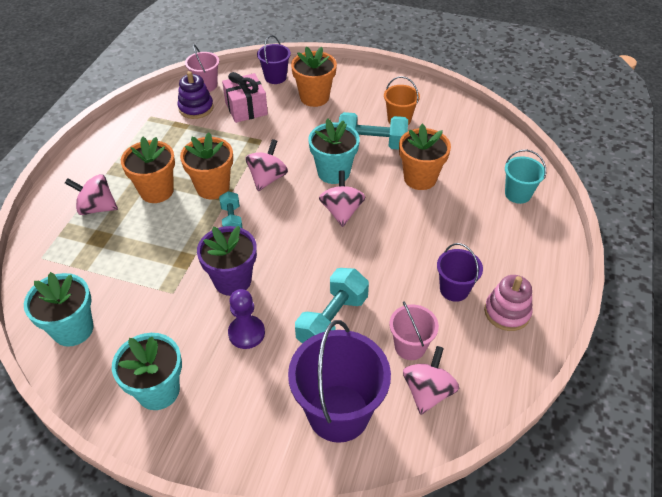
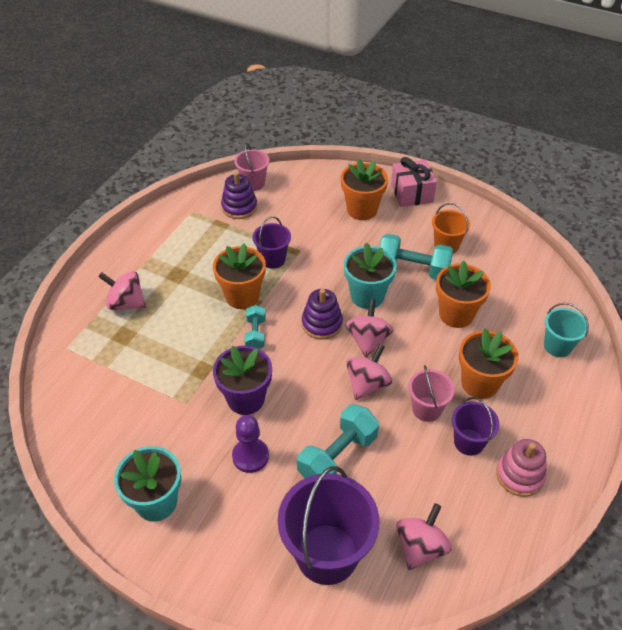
camera: 10 degrees right, 0 degrees up
turquoise flower pot [24,272,94,347] -> none
orange flower pot [121,137,175,203] -> orange flower pot moved to [459,328,519,399]
pink gift [222,72,268,123] -> pink gift moved to [391,157,437,207]
pink spinning top [245,139,288,191] -> pink spinning top moved to [346,344,392,400]
purple bucket [257,35,291,84] -> purple bucket moved to [252,216,291,269]
pink bucket [389,301,439,360] -> pink bucket moved to [408,365,455,422]
none -> purple stacking toy [302,289,343,340]

